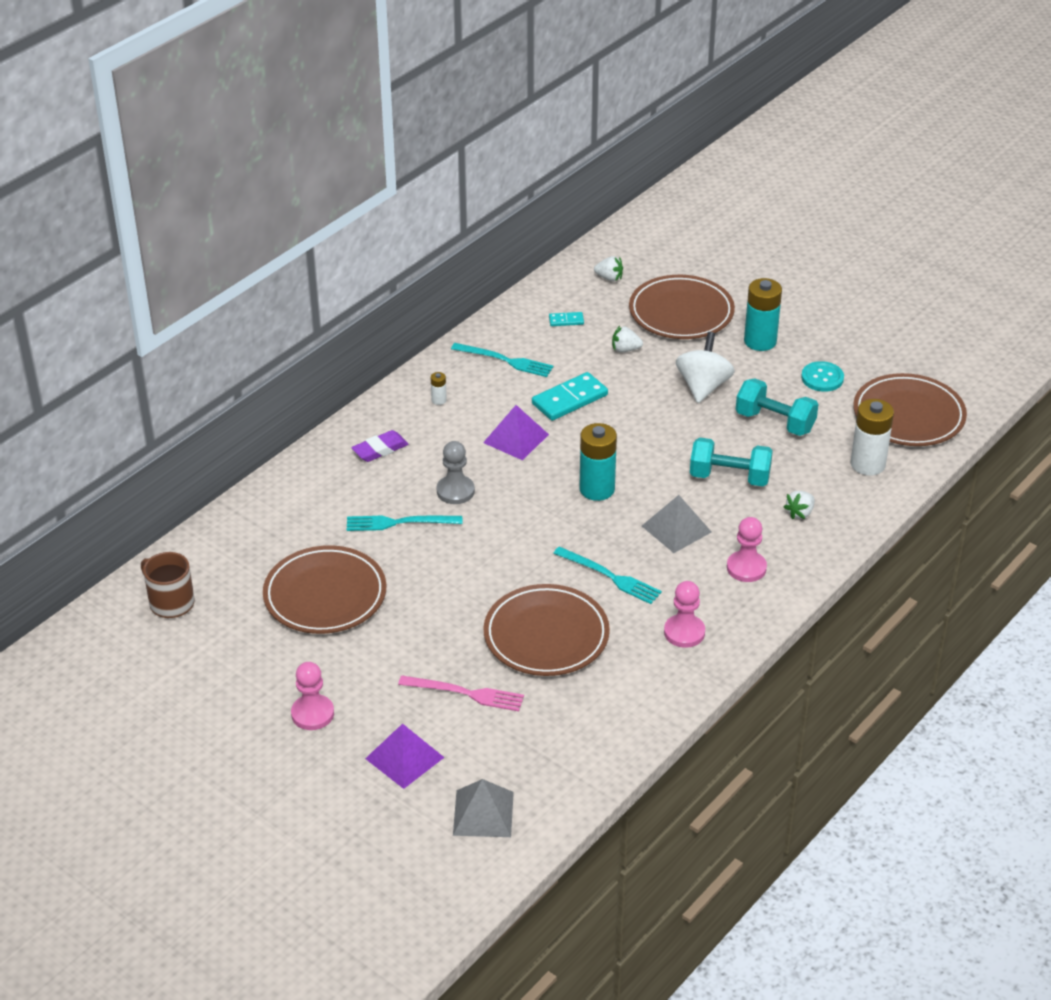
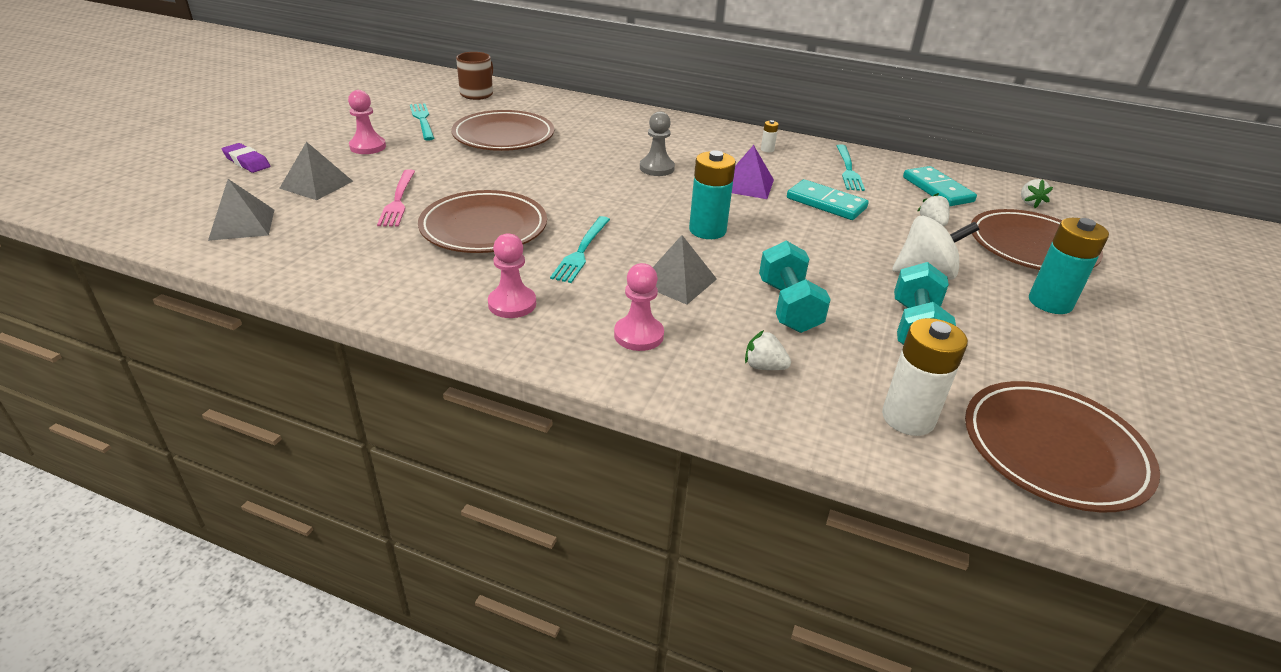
camera: 70 degrees right, 5 degrees down
turquoise fork [347,516,462,531] -> turquoise fork moved to [410,103,434,141]
purple eraser [351,430,409,462] -> purple eraser moved to [222,143,270,173]
purple pyramid [365,723,445,789] -> grey pyramid [279,142,353,200]
turquoise domino [549,312,584,326] -> turquoise domino [903,166,977,206], size x2.01
turquoise button [801,361,844,392] -> none

